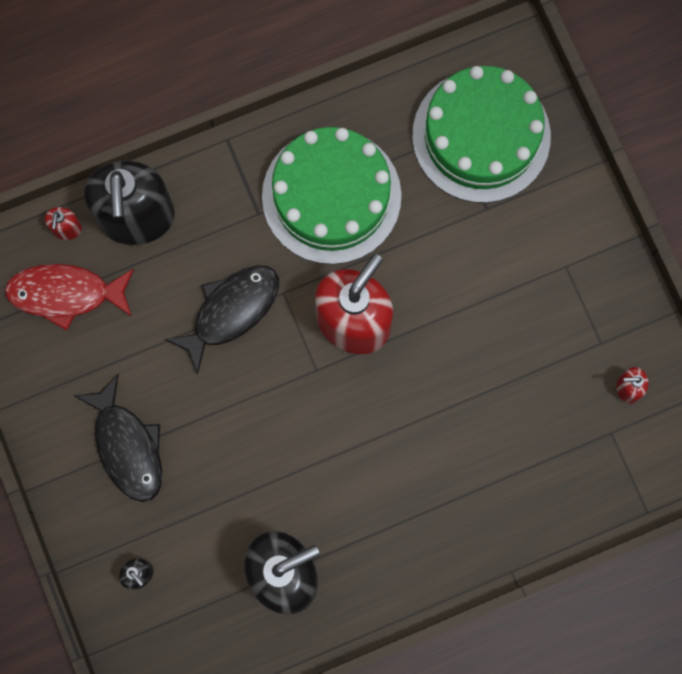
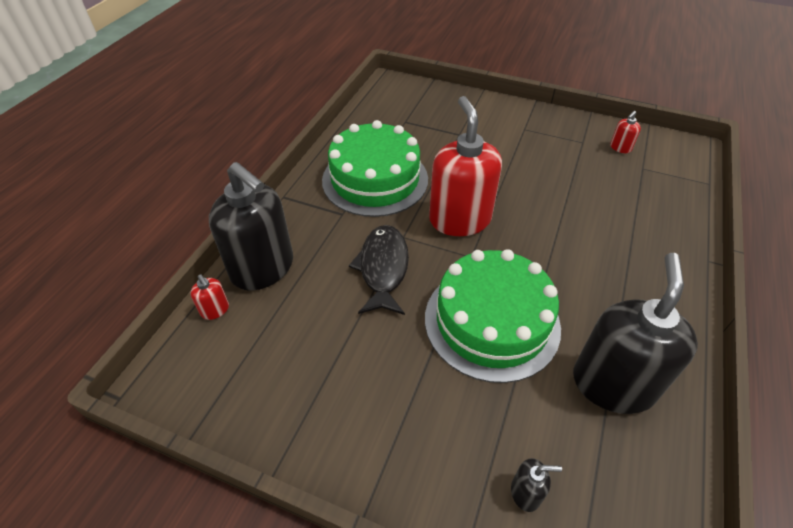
camera: 45 degrees left, 30 degrees down
red fish [5,264,134,330] -> none
black fish [75,374,162,502] -> none
green cake [412,66,551,203] -> green cake moved to [425,249,561,383]

